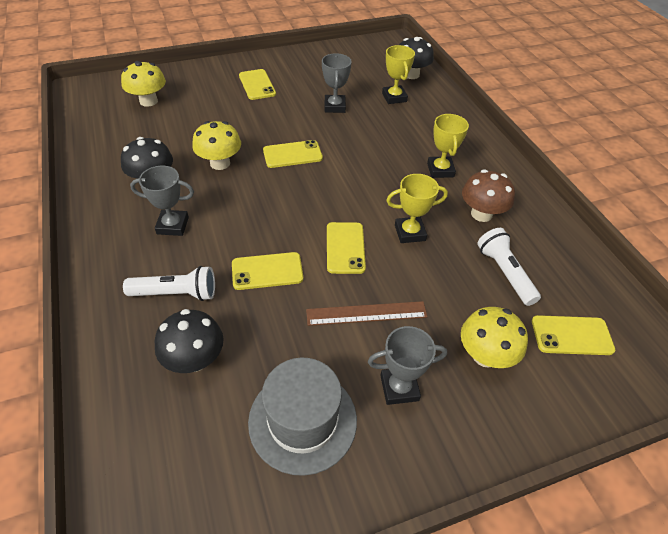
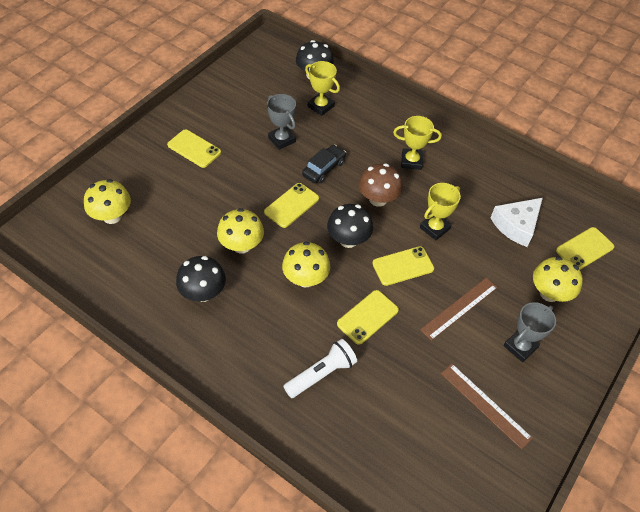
camera: 35 degrees left, 5 degrees up
grey trophy [130,166,194,236] -> none
black mushroom [154,309,224,373] -> black mushroom moved to [327,204,373,248]
grey hat [248,358,357,476] -> brown ruler [441,364,533,449]
yellow phone [327,222,366,274] -> yellow phone turned 75 degrees counterclockwise [372,246,434,286]
yellow trophy [427,114,469,178] -> yellow trophy turned 45 degrees counterclockwise [393,116,442,170]
brown mushroom [462,170,515,222] -> brown mushroom moved to [359,164,403,207]
white flashlight [477,228,541,306] -> white cheese [491,198,543,247]
none -> yellow mushroom [282,241,330,287]
none -> black car [302,145,346,183]

